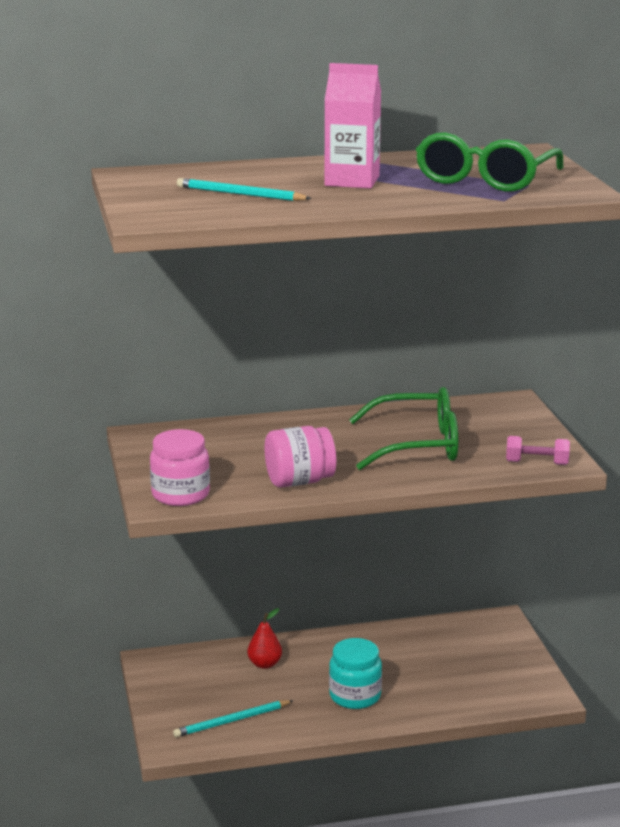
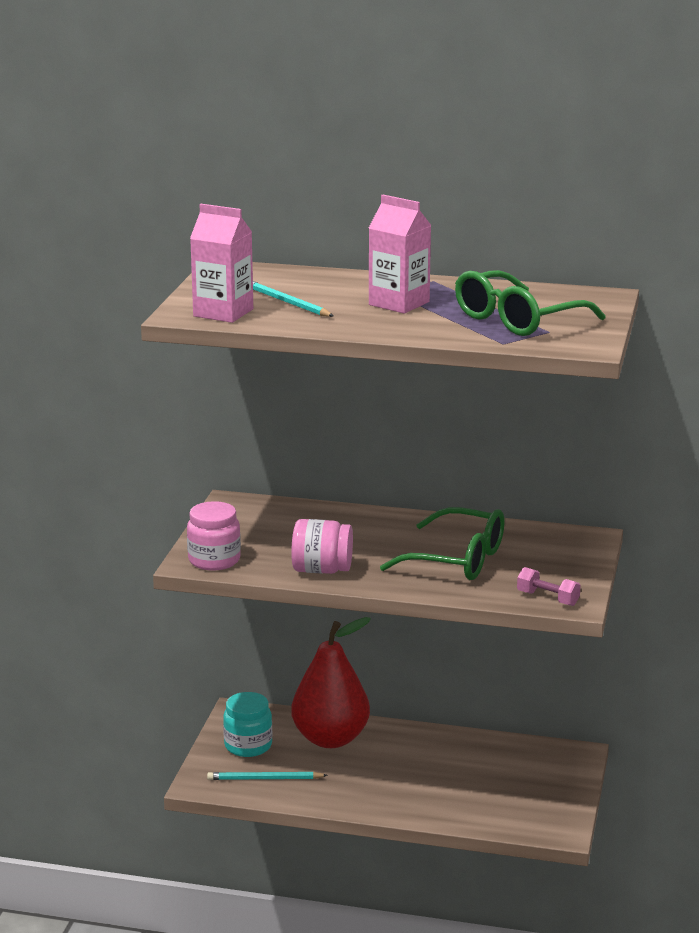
camera: 25 degrees right, 0 degrees up
red pear [247,608,282,669] -> red pear [291,617,371,748], size x2.38
turquoise jar [329,638,382,709] -> turquoise jar moved to [223,692,272,757]
none -> pink carton [190,204,253,323]

